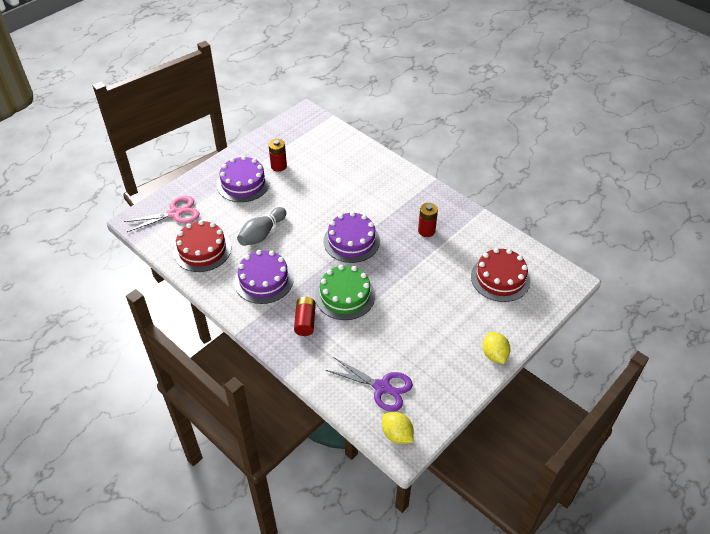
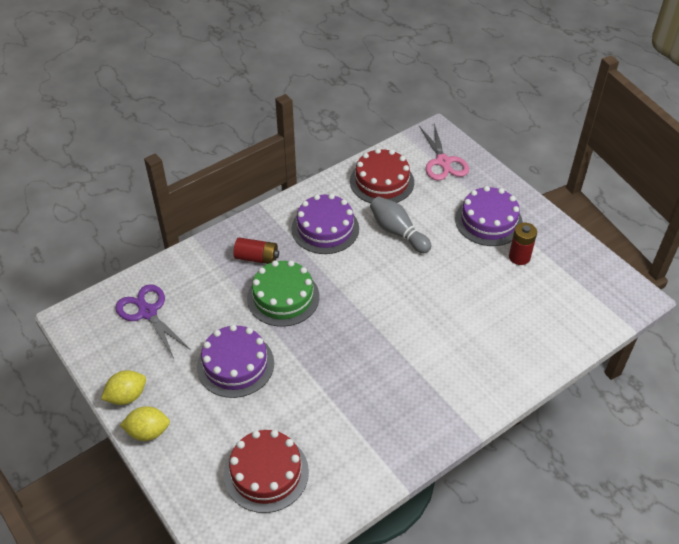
camera: 100 degrees right, 0 degrees up
purple cake [323,212,380,263] -> purple cake moved to [197,324,274,398]
purple scissors [325,357,413,412] -> purple scissors turned 105 degrees clockwise [115,284,191,358]
yellow lemon [382,412,414,444] -> yellow lemon moved to [101,370,146,405]
red battery [418,203,438,237] -> none

